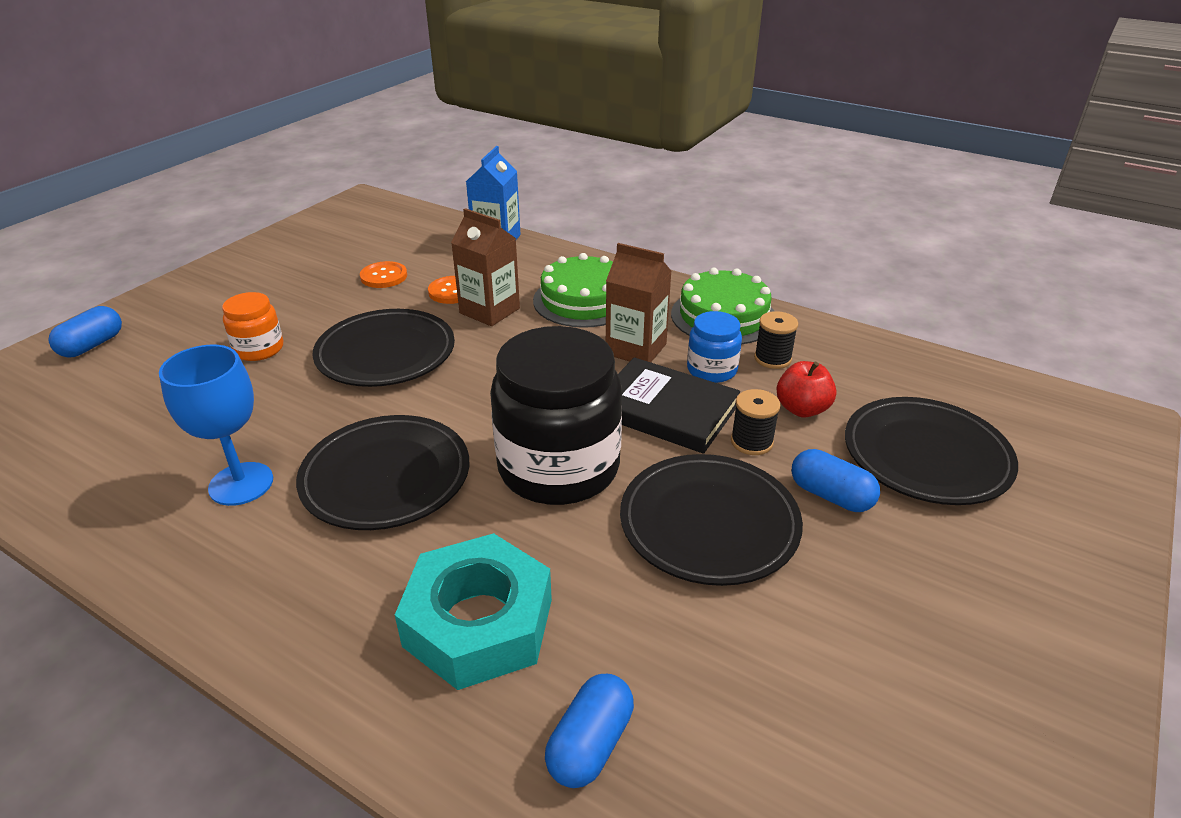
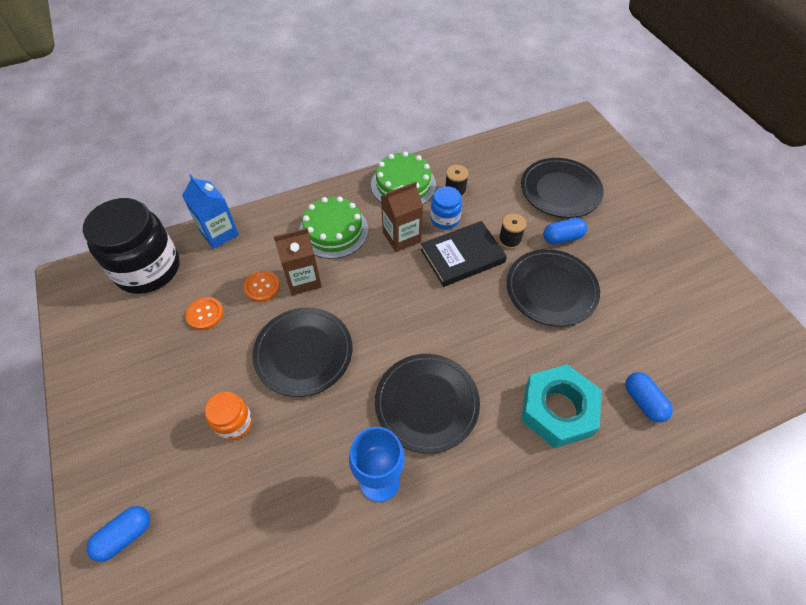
camera: 55 degrees left, 20 degrees up
blue capsule [48,306,122,357] -> blue capsule turned 75 degrees clockwise [86,506,150,562]
black jar [490,326,622,505] -> black jar moved to [83,198,180,294]
red apple [776,361,837,418] -> none

